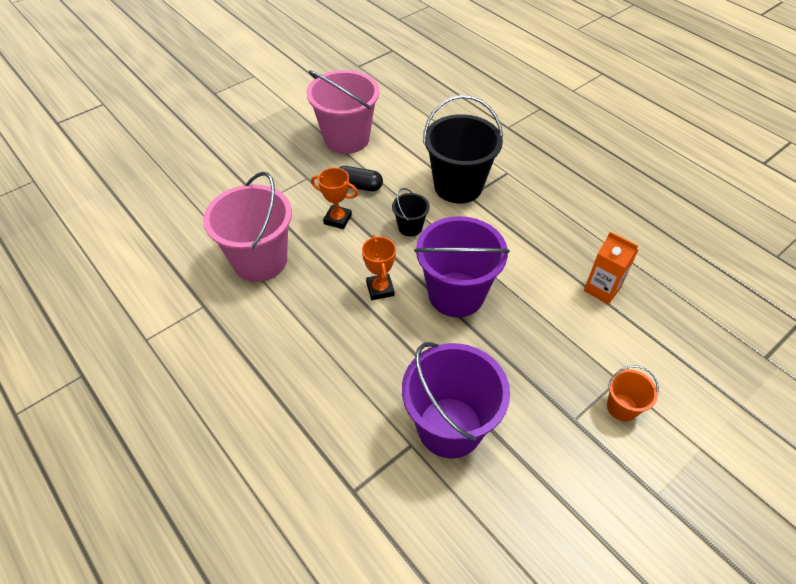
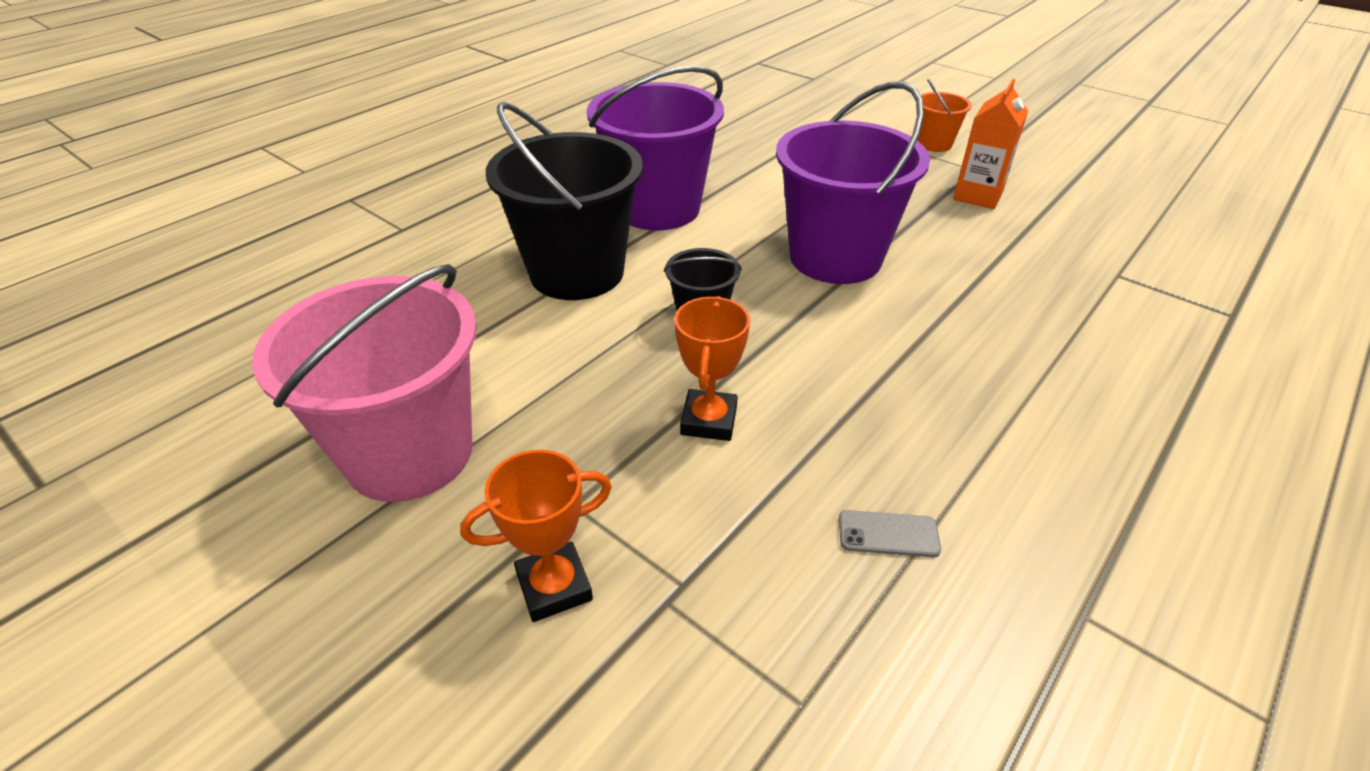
camera: 100 degrees left, 10 degrees down
pink bucket [203,172,292,282] -> grey phone [839,510,941,557]
black capsule [339,166,383,191] -> none
orange trophy [362,235,396,300] -> orange trophy moved to [460,450,612,622]
purple bucket [402,342,510,458] -> purple bucket moved to [587,66,724,230]
orange carton [584,231,638,304] -> orange carton moved to [953,79,1028,209]

